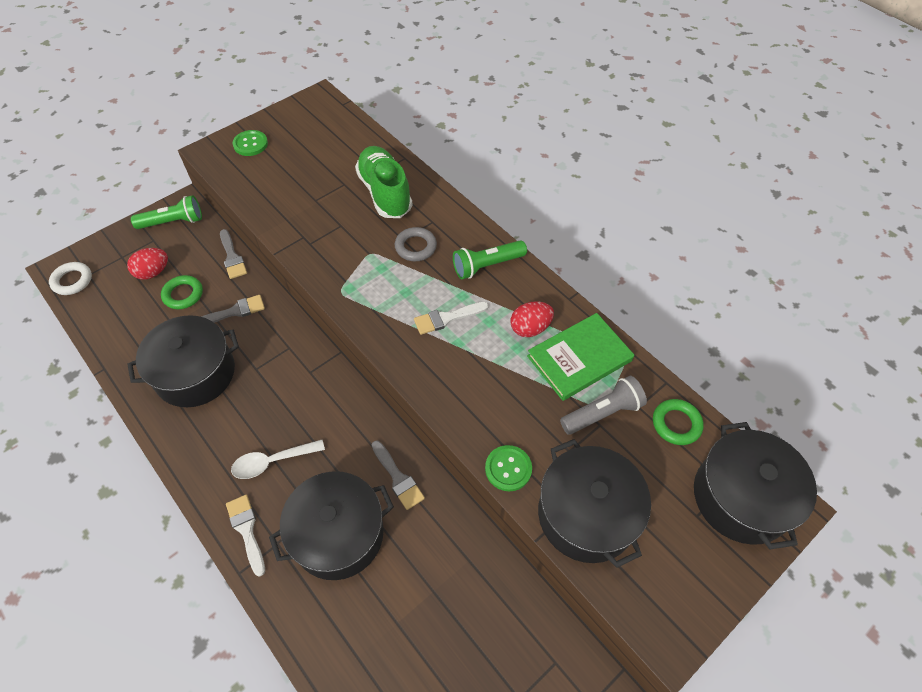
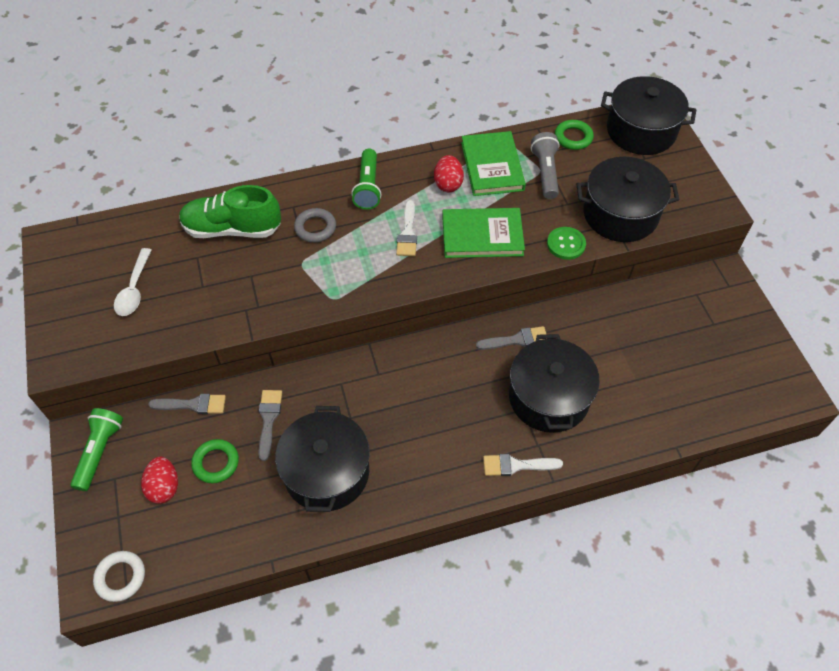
camera: 65 degrees left, 0 degrees up
white spoon [231,440,325,479] -> white spoon moved to [114,248,152,316]
green button [233,130,268,156] -> none
none -> green book [442,208,525,258]

